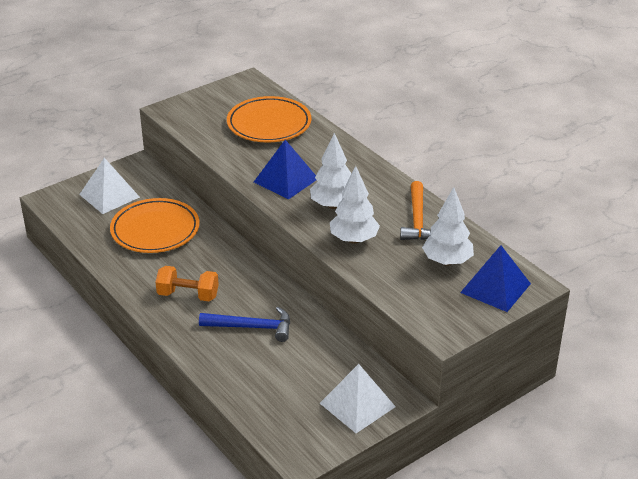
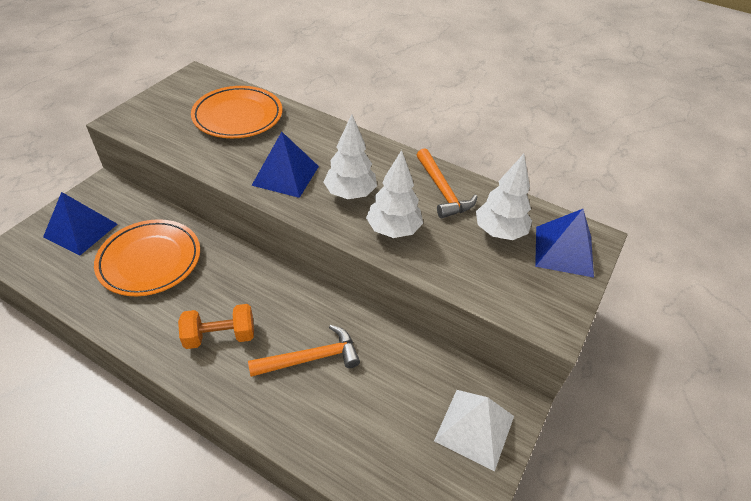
camera: 25 degrees left, 10 degrees up
white pyramid [79,158,140,214] -> blue pyramid [43,192,118,256]
blue hammer [199,307,290,342] -> orange hammer [248,325,360,377]

